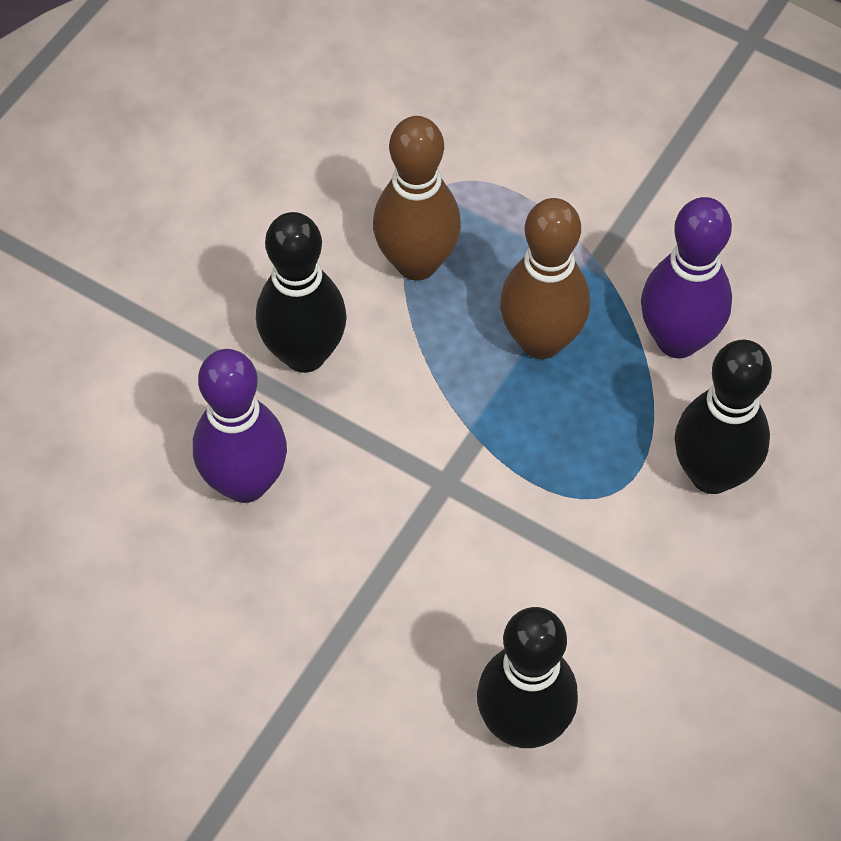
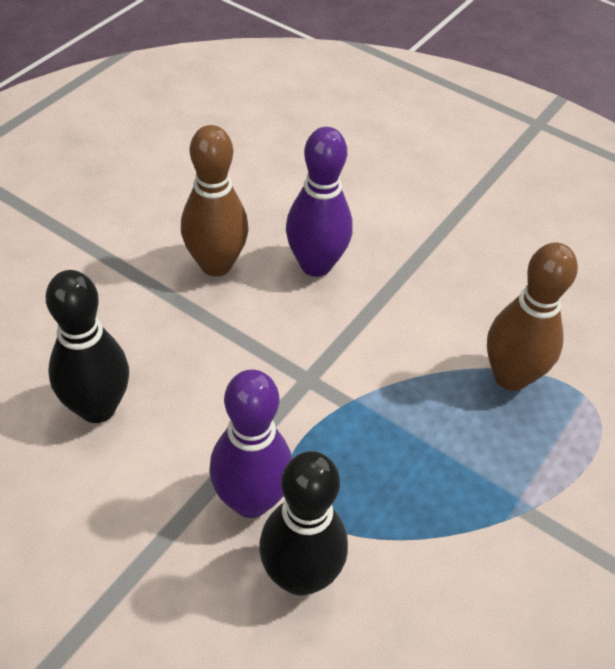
camera: 90 degrees right, 10 degrees down
black bowling pin [256,212,347,373] -> none
brown bowling pin [500,198,590,359] -> brown bowling pin moved to [181,125,249,277]
purple bowling pin [641,197,732,358] -> purple bowling pin moved to [209,369,292,518]

